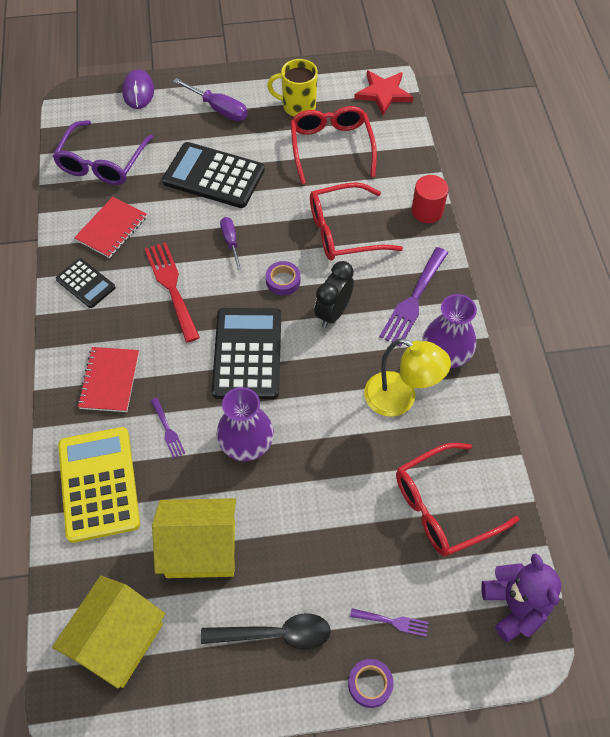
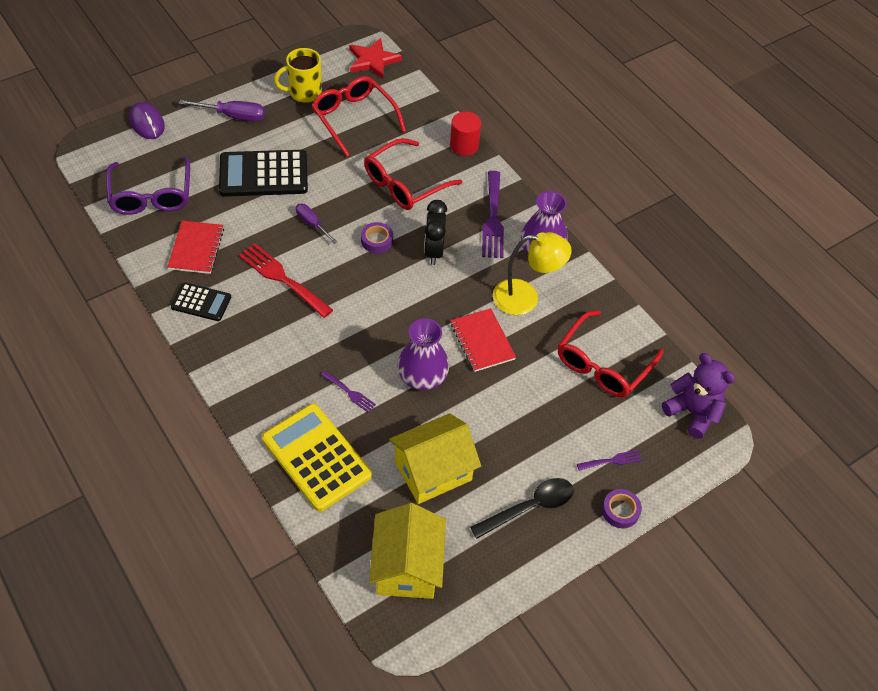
camera: 30 degrees left, 5 degrees down
red notebook [78,347,139,412] -> red notebook moved to [450,308,516,372]
black calculator [212,308,281,399] -> none

